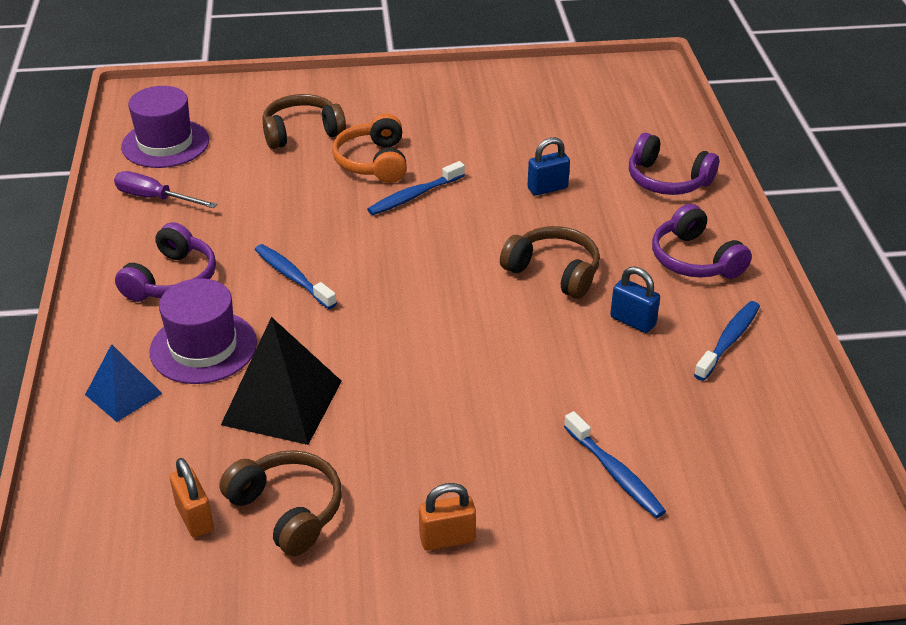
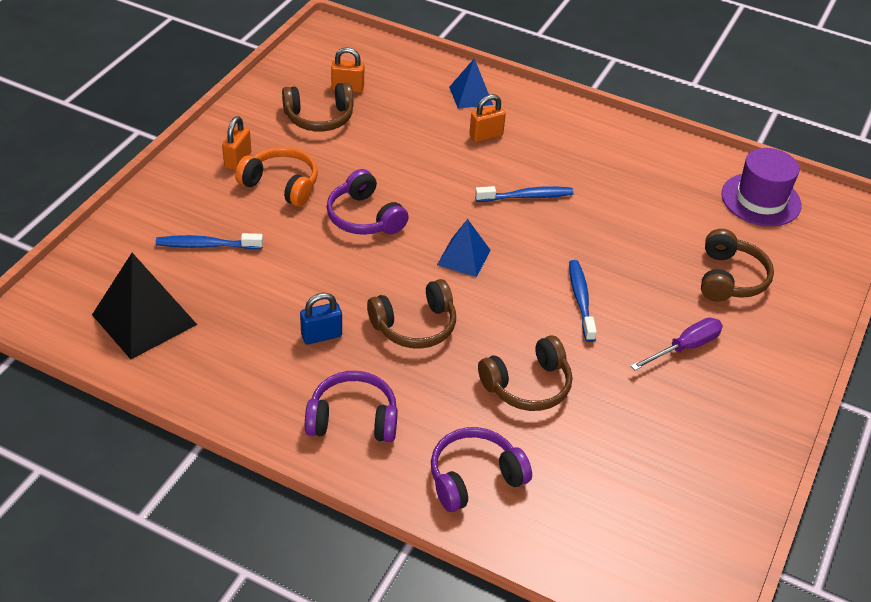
camera: 120 degrees right, 5 degrees up
purple screwdriver [114,171,217,208] -> purple screwdriver moved to [631,318,723,370]
purple headphones [115,222,216,302] -> purple headphones moved to [327,169,409,235]
purple hat [149,278,257,384] -> orange padlock [469,94,506,142]
black pyramid [221,317,342,445] -> black pyramid moved to [92,253,197,359]
orange headphones [332,113,407,183] -> orange headphones moved to [235,147,318,207]
blue padlock [527,137,570,196] -> brown headphones [478,335,572,411]
blue toothbrush [694,301,760,381] -> none
none -> blue pyramid [437,219,490,277]

